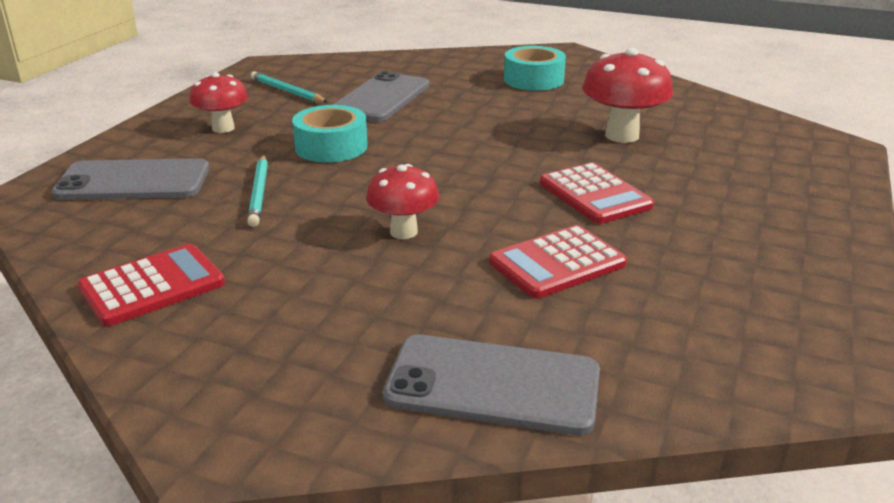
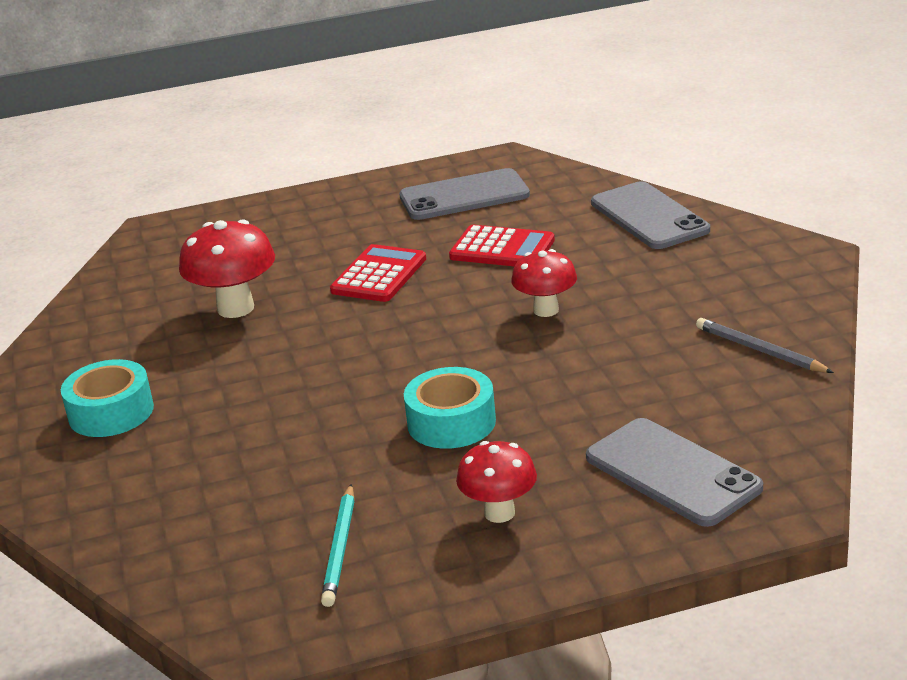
camera: 125 degrees left, 0 degrees up
red calculator [77,244,225,326] -> grey pencil [696,318,834,373]
turquoise pencil [247,155,268,227] -> none
grey phone [333,71,429,122] -> grey phone moved to [399,168,530,220]

